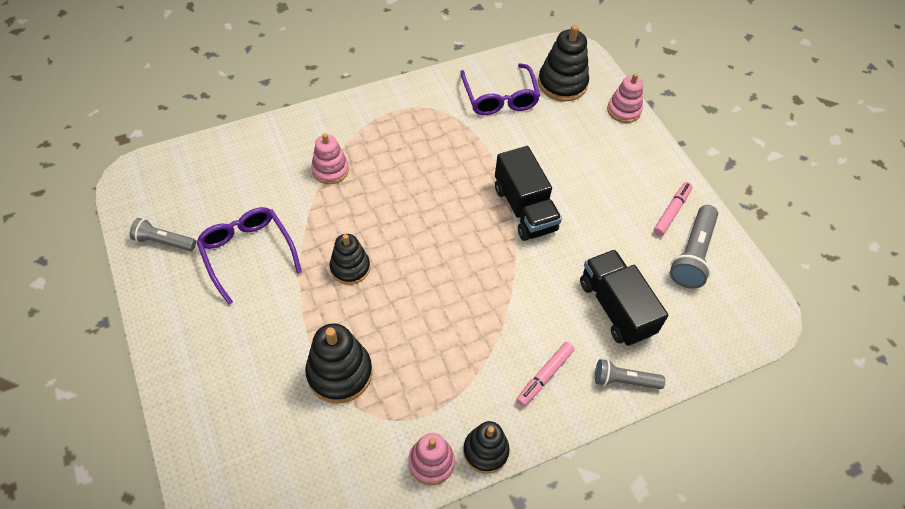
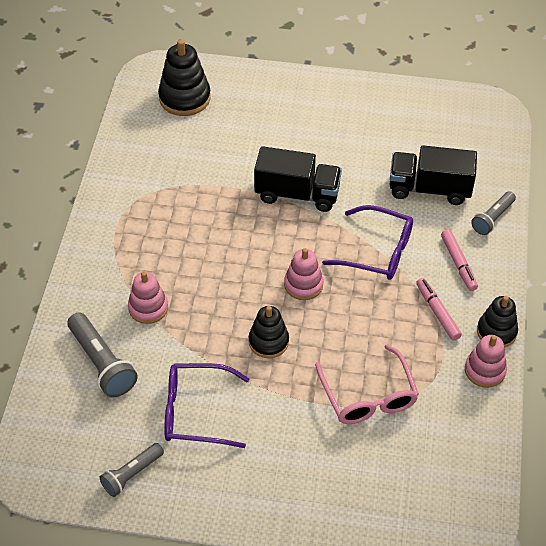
camera: 55 degrees left, 5 degrees down
black stacking toy [305,323,372,403] -> pink glasses [315,344,419,424]
purple glasses [460,63,540,115] -> purple glasses moved to [322,205,413,280]
pink stacking toy [607,73,643,123] -> pink stacking toy moved to [284,248,324,300]
pink marker [654,182,692,236] -> pink marker moved to [416,278,462,341]
grey flashlight [670,205,718,289] -> grey flashlight moved to [67,312,138,398]

